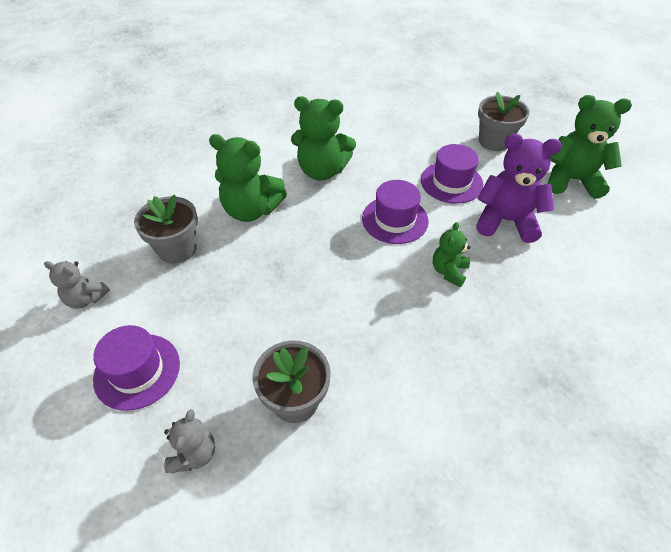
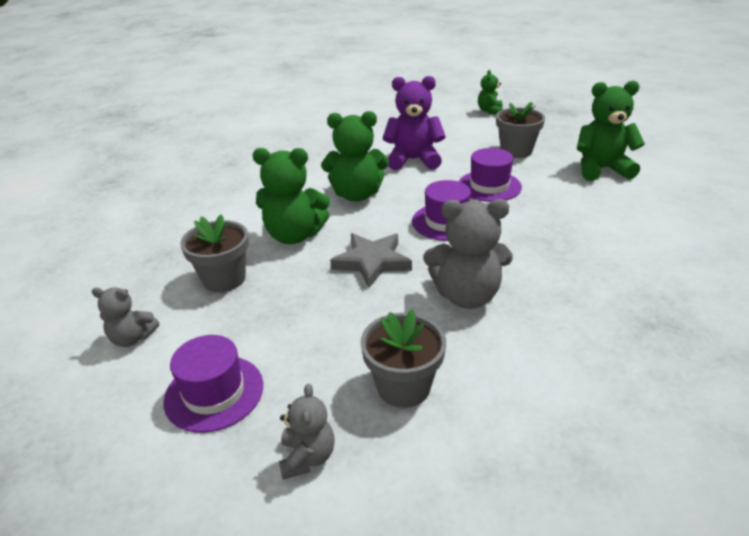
camera: 10 degrees left, 15 degrees down
green teddy bear [433,222,470,287] -> green teddy bear moved to [478,70,502,114]
purple teddy bear [476,134,562,243] -> purple teddy bear moved to [383,76,446,170]
none -> grey star [330,233,412,288]
none -> grey teddy bear [424,199,513,309]

